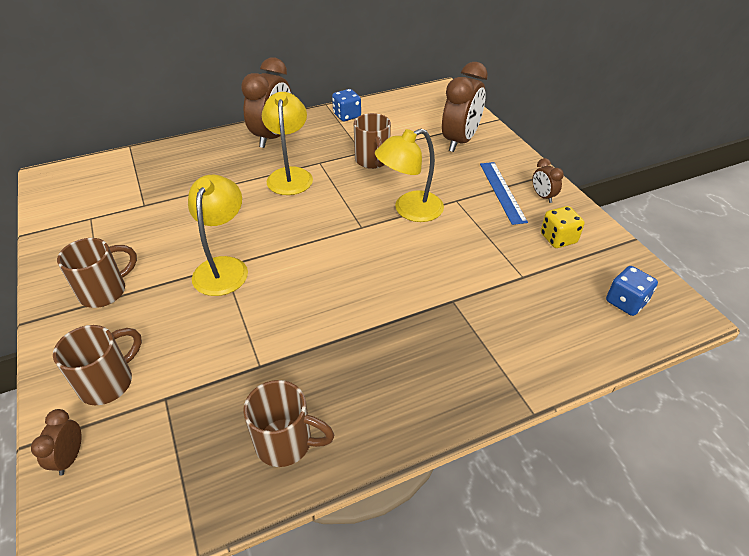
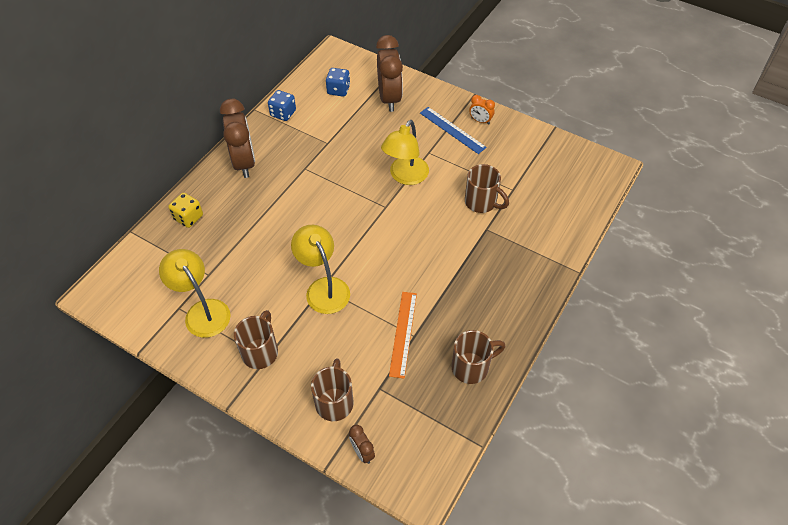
camera: 35 degrees left, 10 degrees up
yellow lamp [262,92,313,195] -> yellow lamp moved to [159,249,231,338]
brown mug [354,113,391,169] -> brown mug moved to [465,164,509,213]
brown clock [532,158,564,203] -> orange clock [469,95,495,125]
yellow dice [541,206,585,248] -> yellow dice moved to [168,193,203,228]
blue dice [606,266,658,316] -> blue dice moved to [326,68,350,97]
none -> orange ruler [389,292,417,379]

